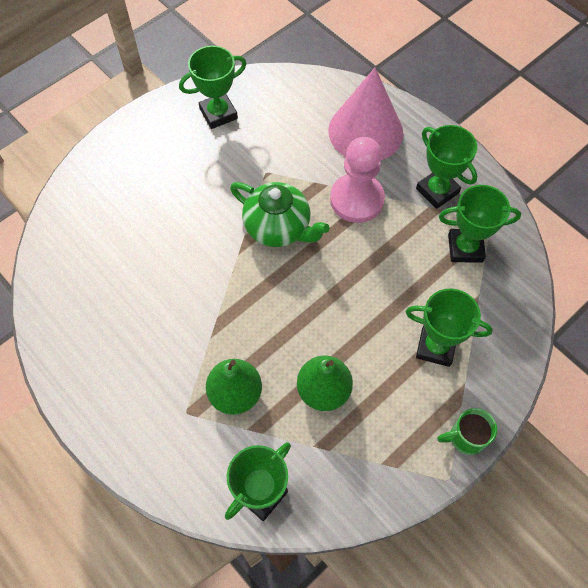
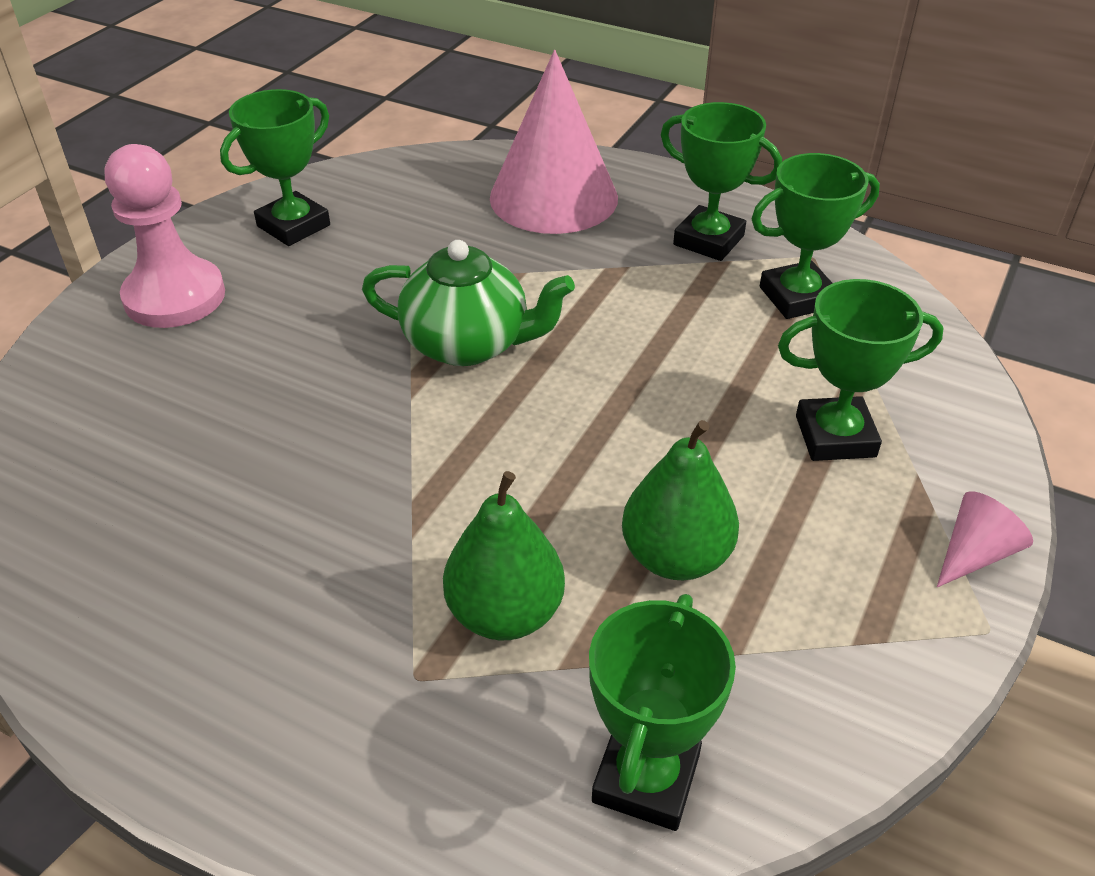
camera: 20 degrees left, 20 degrees down
pink pawn [330,137,385,223] -> pink pawn moved to [105,144,225,328]
green mug [437,408,497,455] -> pink cone [937,491,1033,587]

